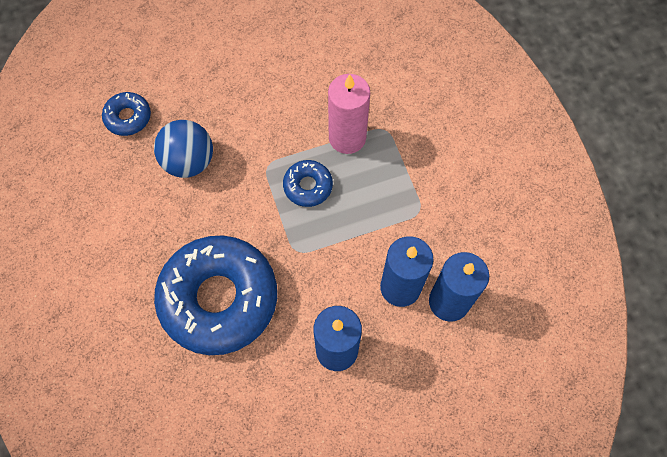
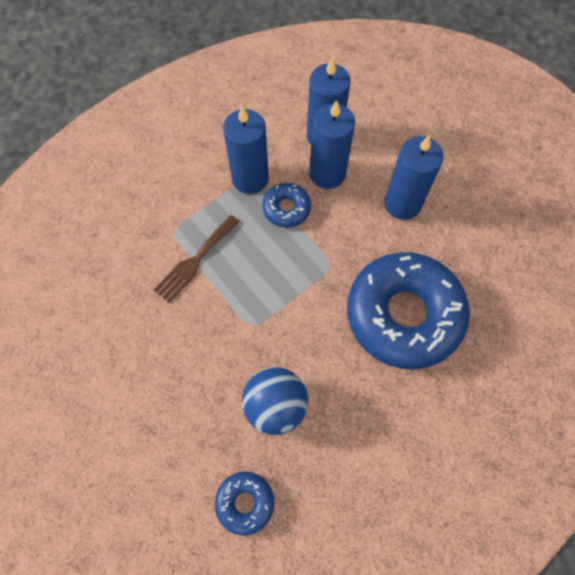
camera: 110 degrees left, 0 degrees up
blue donut [283,160,333,207] -> blue donut moved to [262,183,311,228]
pink candle [328,74,370,154] -> brown fork [154,215,240,303]
none -> blue candle [223,106,269,194]

